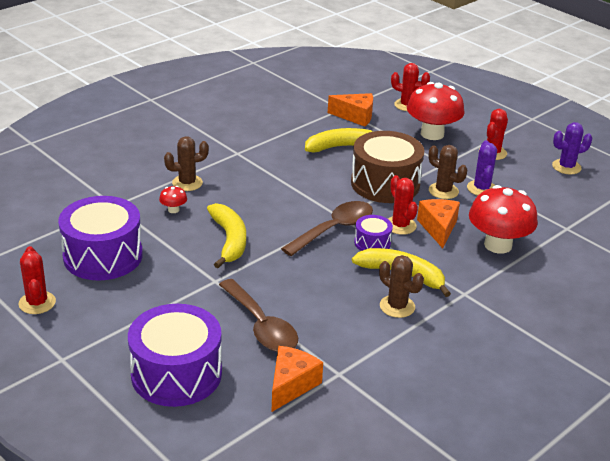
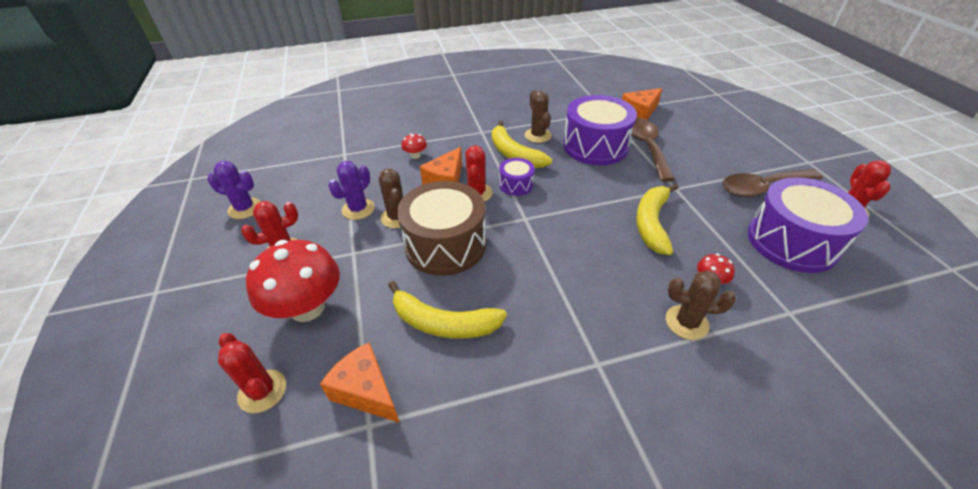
camera: 150 degrees left, 10 degrees up
purple drum [128,304,222,407] -> purple drum moved to [563,95,637,165]
brown spoon [281,201,373,256] -> brown spoon moved to [722,169,823,197]
red mushroom [469,185,538,254] -> red mushroom [402,133,427,159], size x0.42

